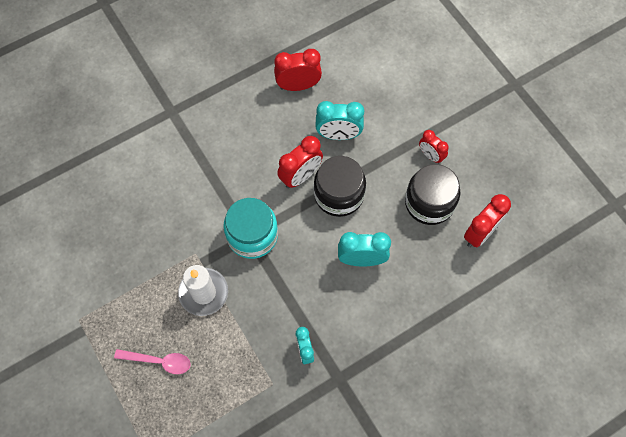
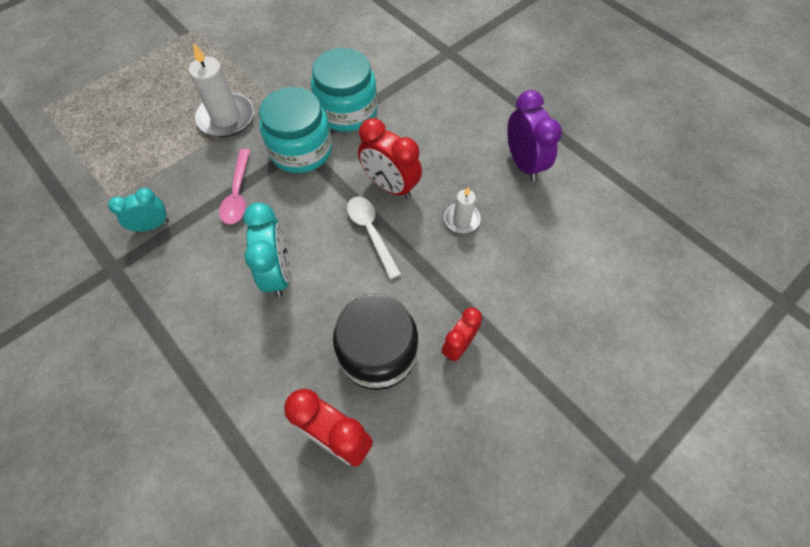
camera: 80 degrees right, 5 degrees down
pink spoon [114,349,191,374] -> pink spoon moved to [219,149,250,224]
red clock [274,49,322,91] -> purple clock [507,90,562,182]
black jar [314,156,366,217] -> white spoon [347,197,401,279]
turquoise clock [315,101,364,140] -> white candle [444,187,481,233]
none -> turquoise jar [311,48,377,132]

